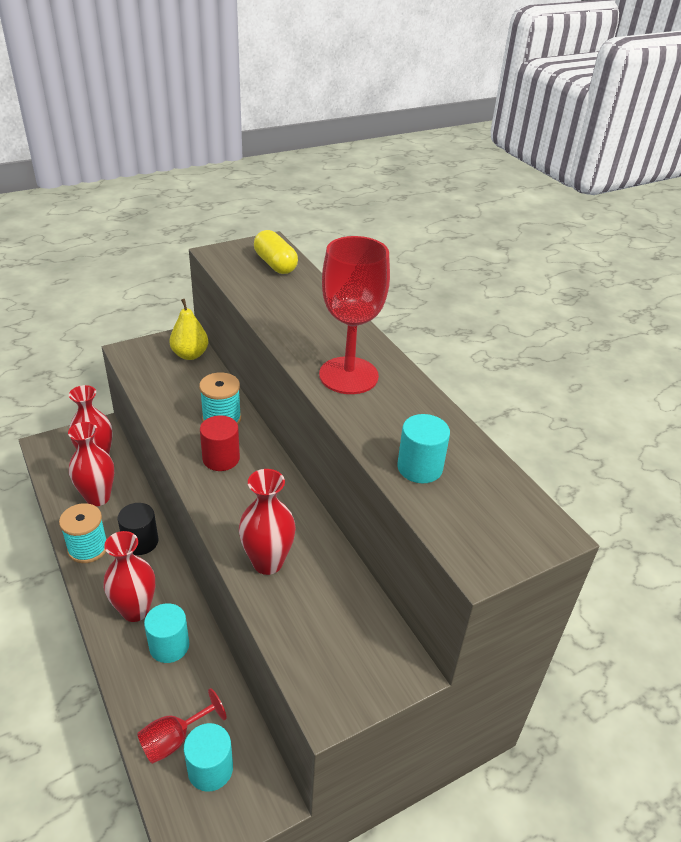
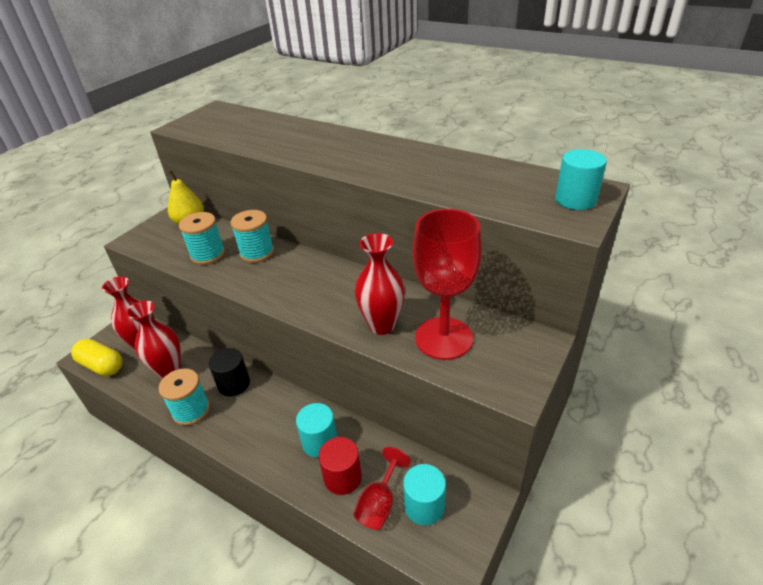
camera: 25 degrees left, 0 degrees up
red vase [103,531,155,622] -> none
red cylinder [200,416,240,471] -> red cylinder moved to [319,437,362,495]
yellow capsule [254,230,298,274] -> yellow capsule moved to [71,339,123,376]
red goblet [319,236,390,394] -> red goblet moved to [413,209,482,360]
turquoise cylinder [397,414,450,483] -> turquoise cylinder moved to [555,149,607,210]
none -> turquoise spool [179,212,225,265]

